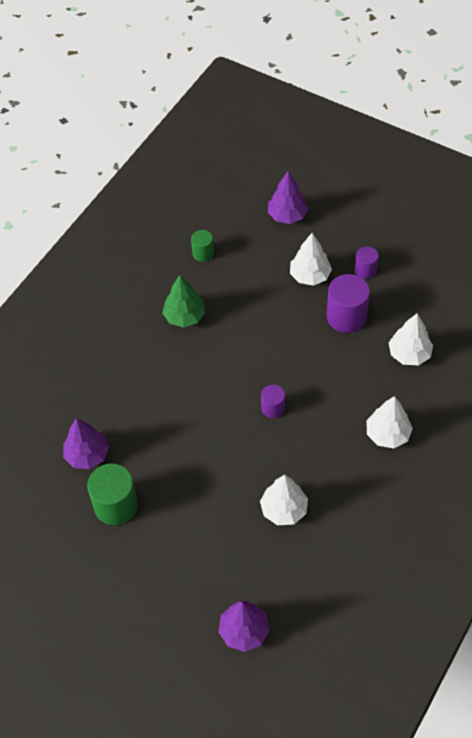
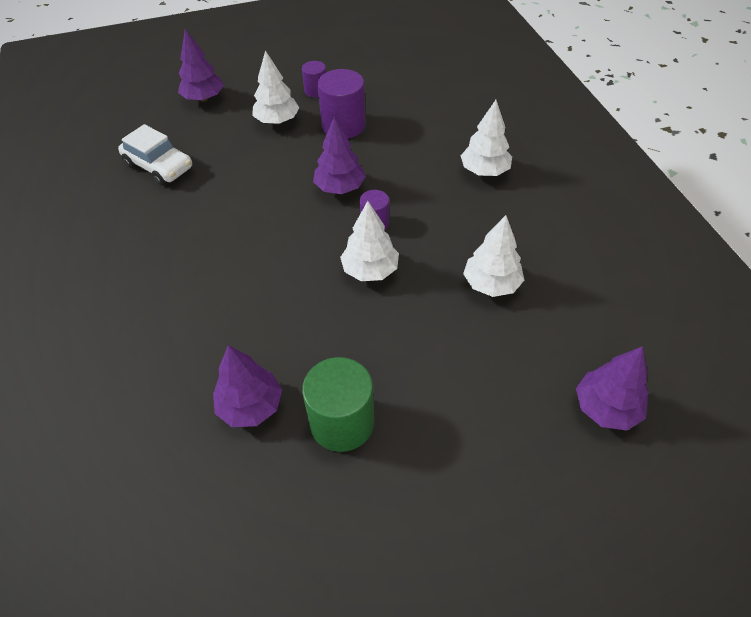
camera: 50 degrees left, 5 degrees down
green tree [162,275,206,328] -> none
green cylinder [191,230,214,262] -> white car [118,124,192,186]
white tree [389,313,433,365] -> white tree moved to [340,201,399,281]
none -> purple tree [313,117,366,194]

